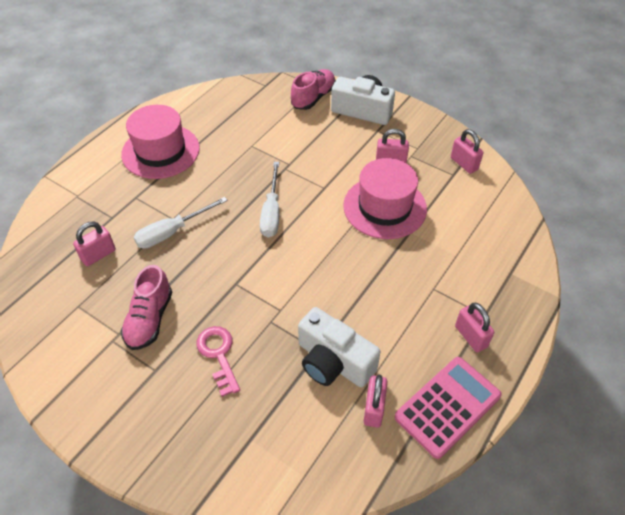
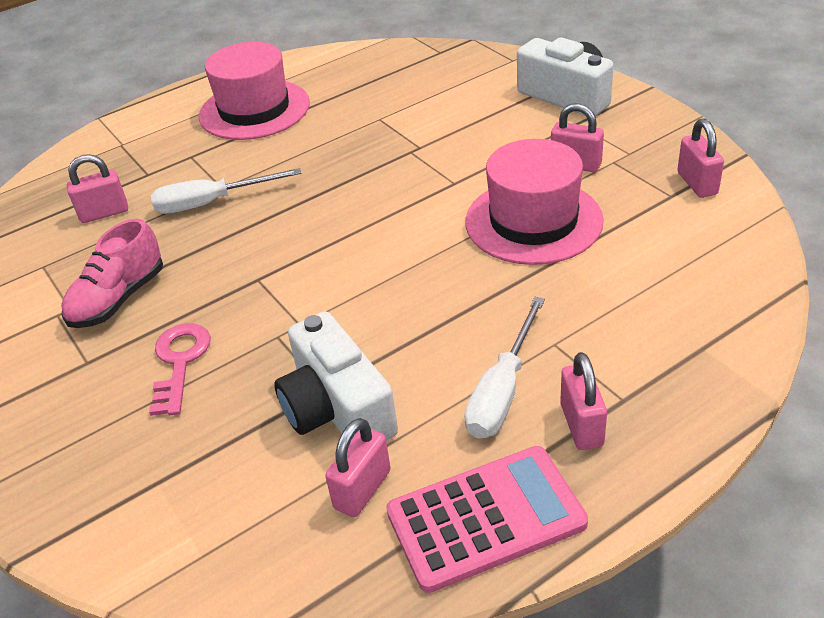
camera: 25 degrees right, 10 degrees down
white screwdriver [260,162,279,238] -> white screwdriver moved to [464,297,545,439]
pink shoe [291,69,336,110] -> none

